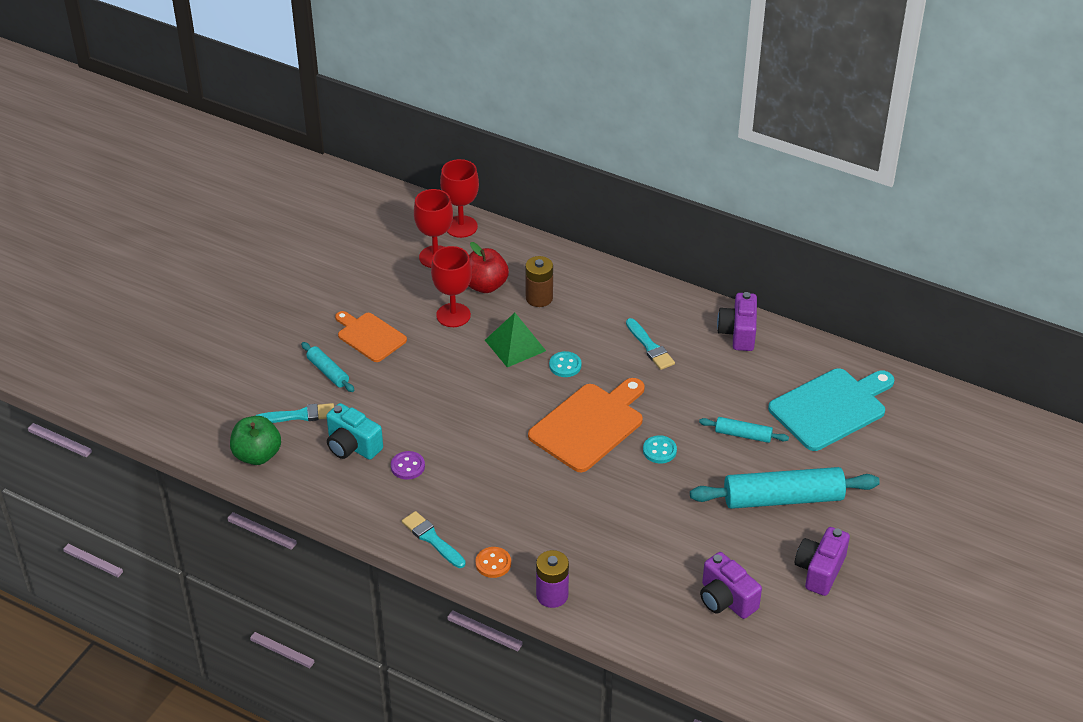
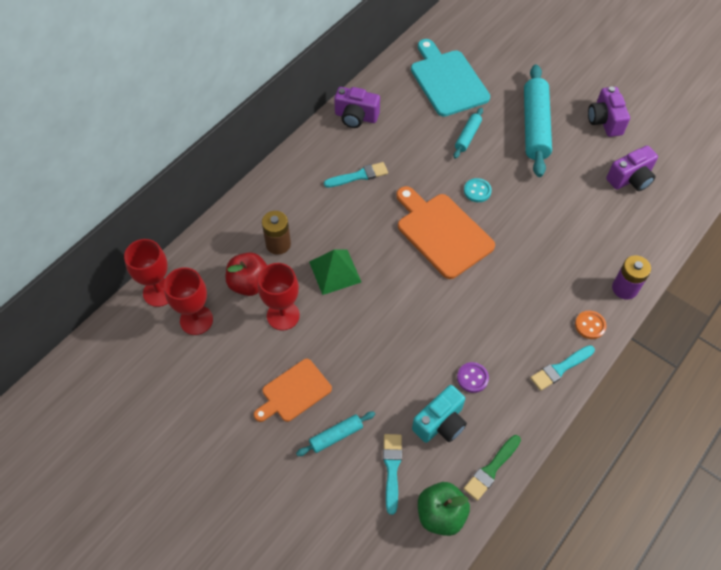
camera: 80 degrees left, 15 degrees up
turquoise button [549,351,582,377] -> none
purple camera [795,527,850,596] -> purple camera turned 45 degrees clockwise [588,86,630,137]
none -> green brush [463,435,521,501]

